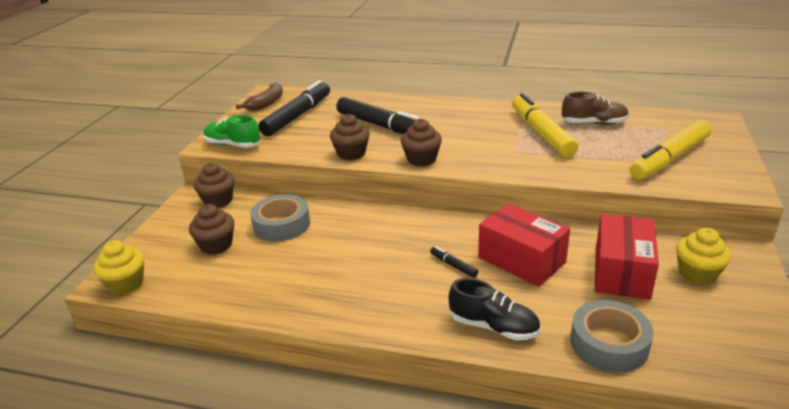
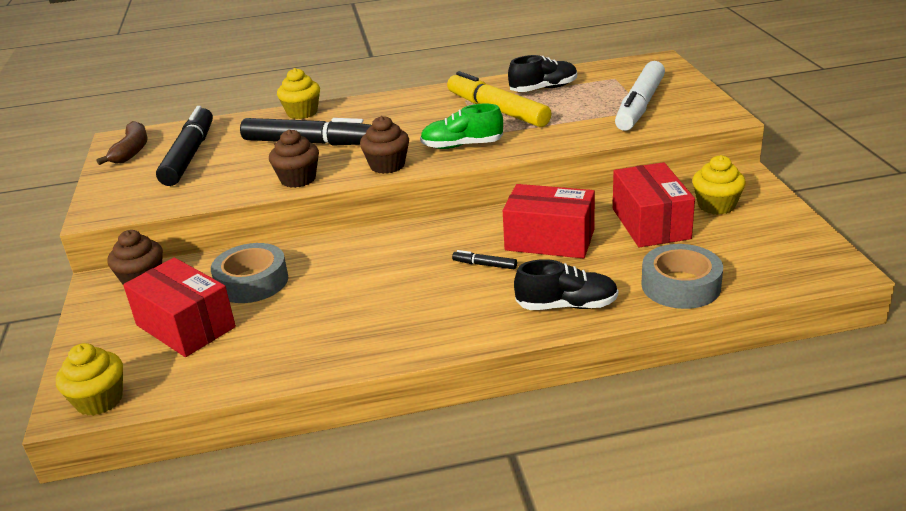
camera: 25 degrees left, 0 degrees up
brown cupcake [189,204,234,255] -> red box [123,257,236,357]
green shoe [204,115,261,148] -> green shoe moved to [420,103,503,149]
brown shoe [561,92,629,125] -> black shoe [508,55,577,92]
yellow marker [630,120,712,180] -> white marker [615,61,665,131]
none -> yellow cupcake [277,68,320,119]

